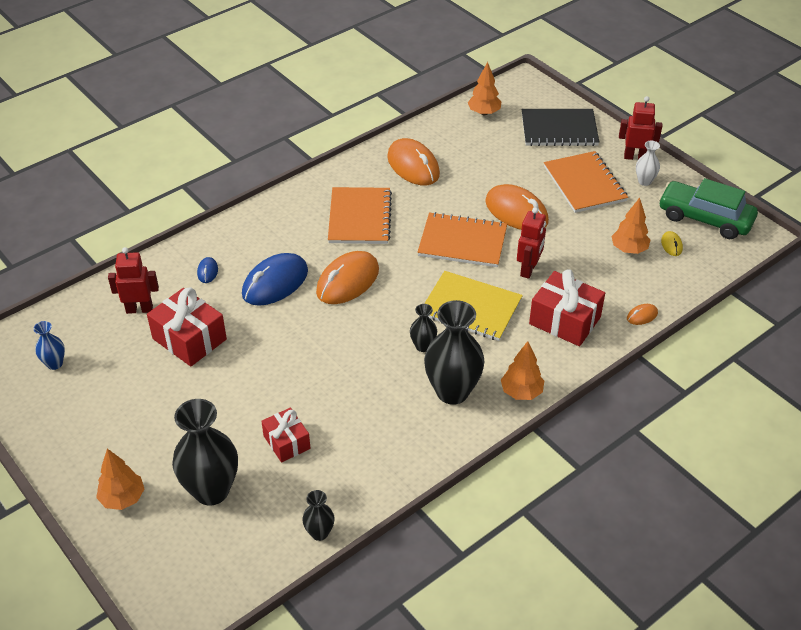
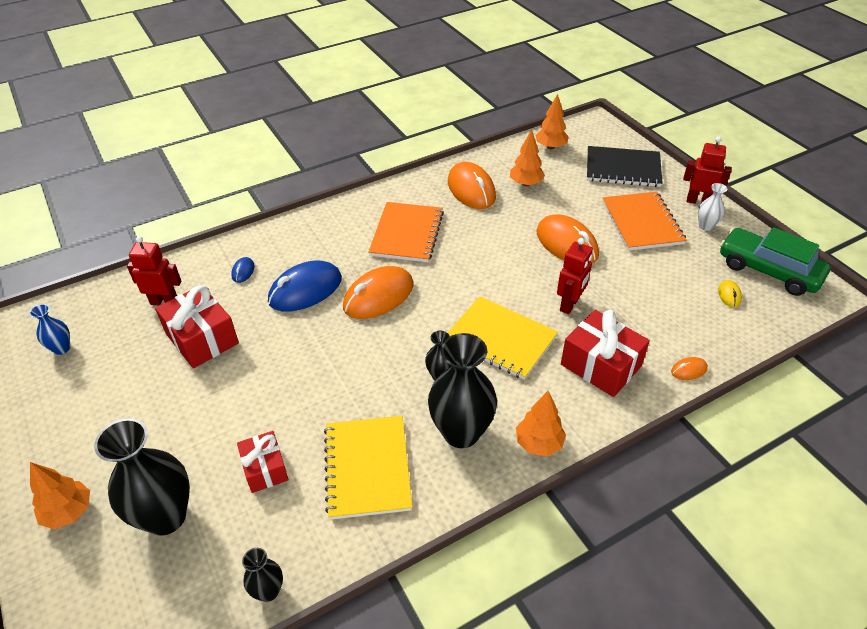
camera: 10 degrees right, 0 degrees up
orange notebook [417,212,507,267] -> none
orange tree [611,198,650,254] -> orange tree moved to [510,129,545,186]
none -> yellow notebook [324,416,412,520]

